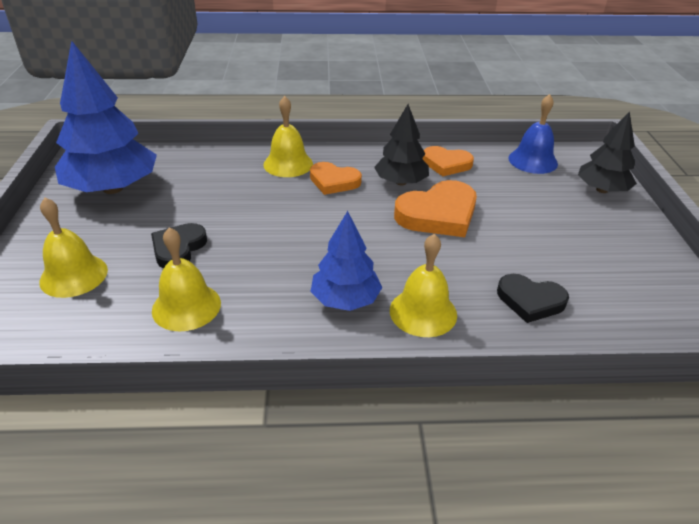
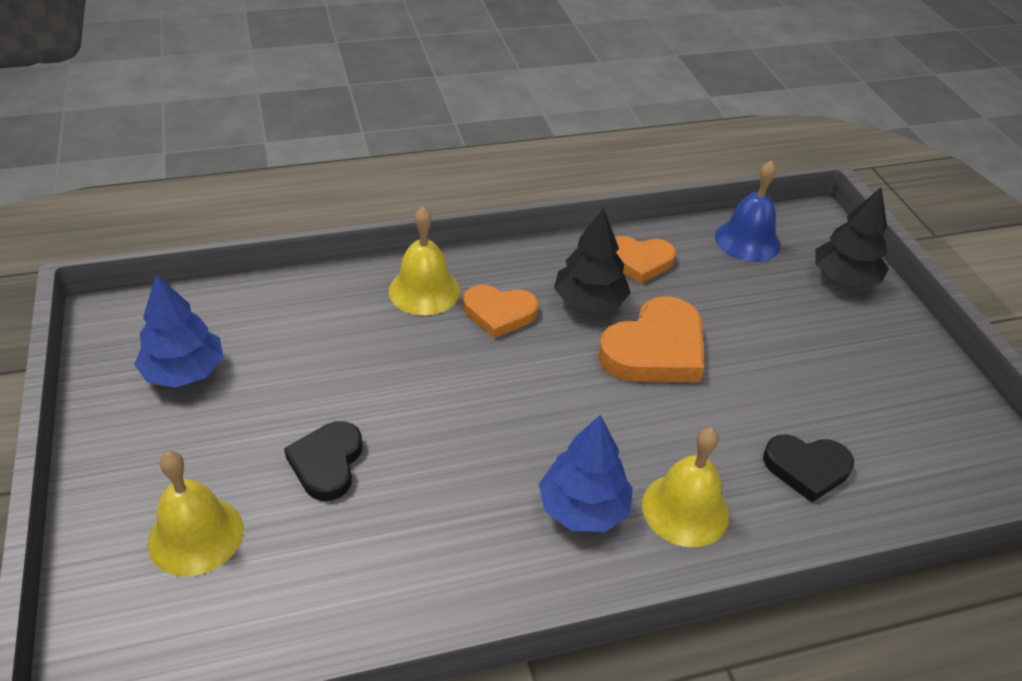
camera: 15 degrees left, 5 degrees up
blue tree [55,41,157,194] -> blue tree [134,274,224,388], size x0.59
yellow bell [152,227,221,331] -> none

